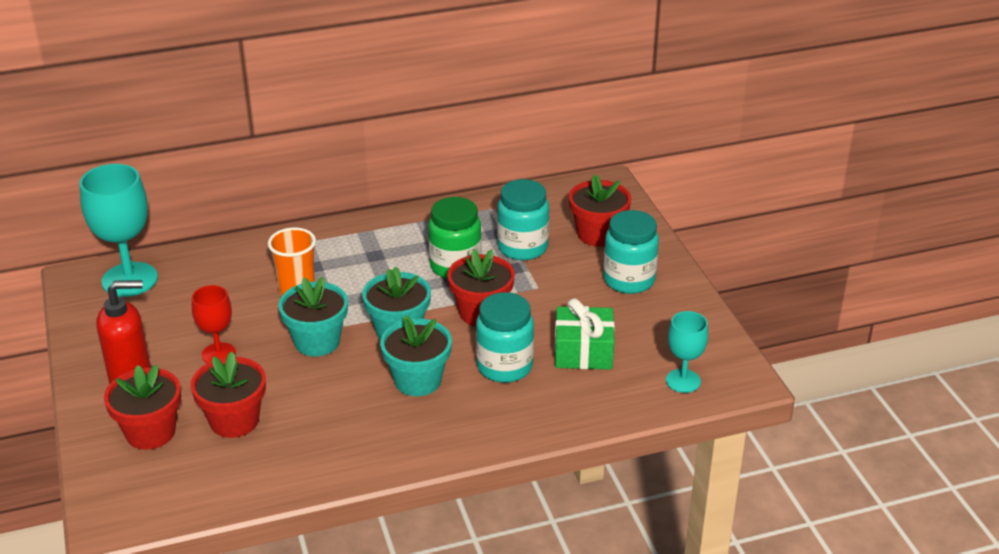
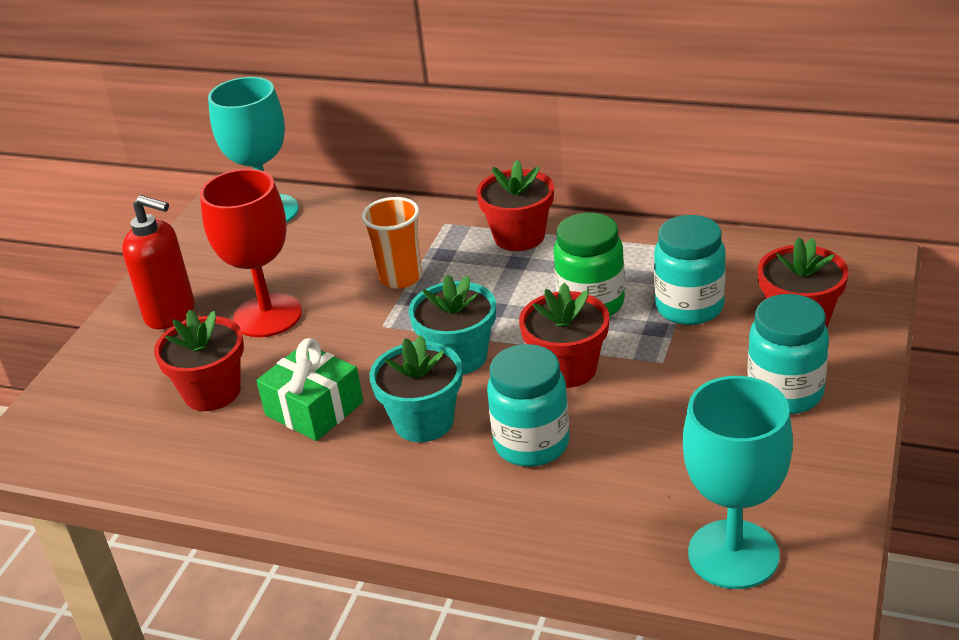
camera: 40 degrees right, 0 degrees up
red flower pot [104,364,181,450] -> red flower pot moved to [476,160,554,251]
red goblet [192,285,236,363] -> red goblet [200,169,302,337], size x1.73
turquoise flower pot [278,276,348,356] -> none
green gift [555,298,615,369] -> green gift moved to [256,338,363,441]
turquoise goblet [666,311,708,393] -> turquoise goblet [683,376,793,589], size x1.73

